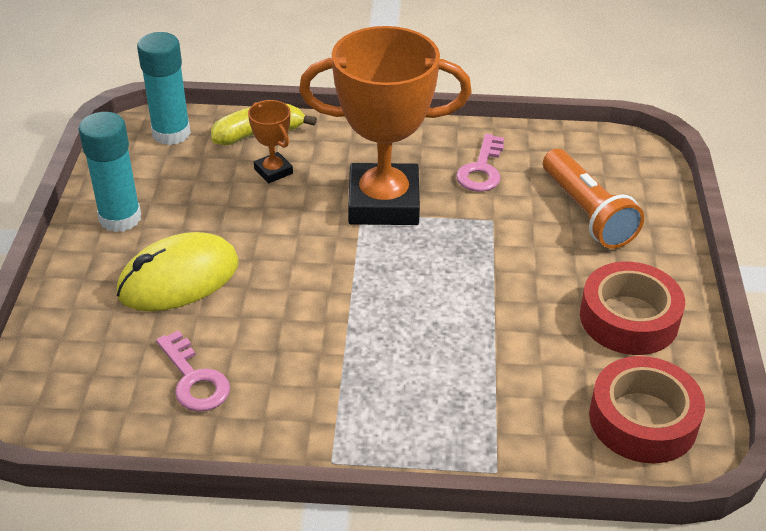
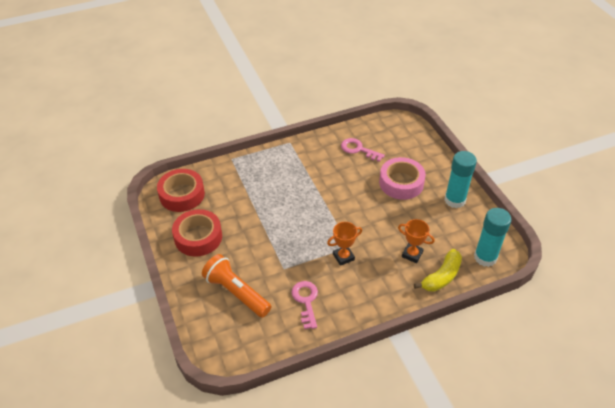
camera: 155 degrees right, 5 degrees up
yellow mouse [117,232,239,311] -> pink tape [379,157,426,200]
orange trophy [299,26,472,225] -> orange trophy [327,222,362,266], size x0.43

